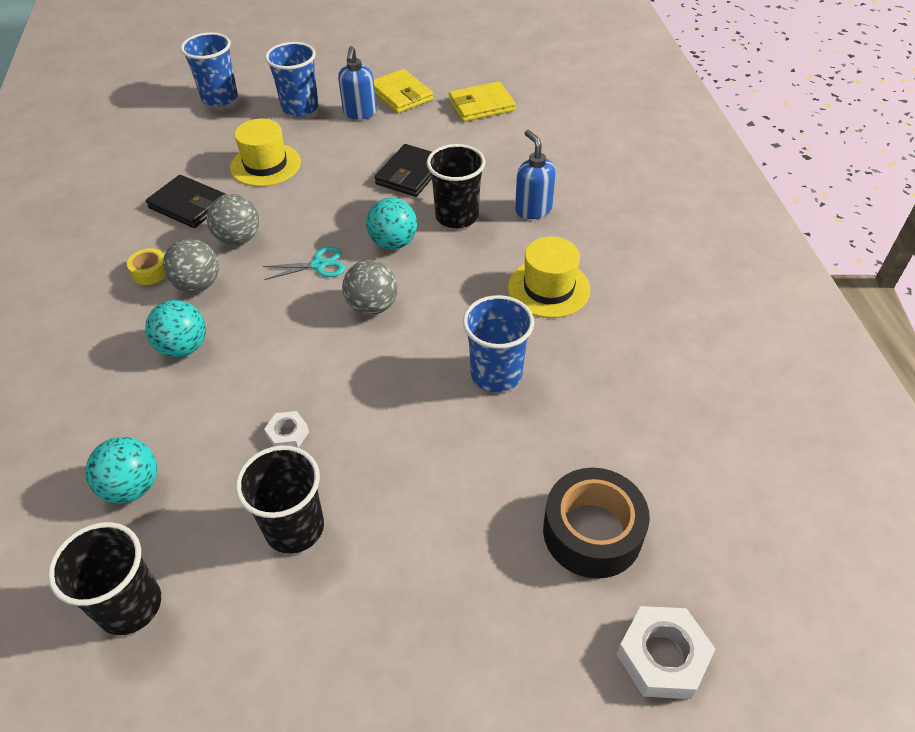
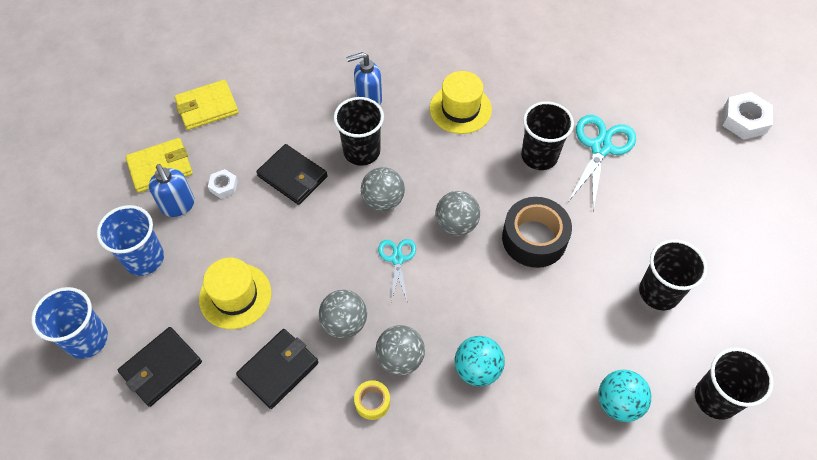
camera: 80 degrees left, 10 degrees up
white nut [264,411,309,448] -> white nut moved to [208,169,238,199]
blue soap dispenser [338,46,377,120] -> blue soap dispenser turned 45 degrees clockwise [149,164,195,217]
turquoise ball [366,198,417,250] -> grey ball [361,167,405,211]
yellow wallet [449,81,515,122] -> yellow wallet turned 75 degrees clockwise [174,80,239,130]
blue cup [463,295,534,393] -> black cup [521,101,574,170]
black tape [543,468,650,579] -> black tape moved to [502,197,572,268]
none -> black wallet [118,327,202,407]
none -> turquoise scissors [568,115,636,211]

